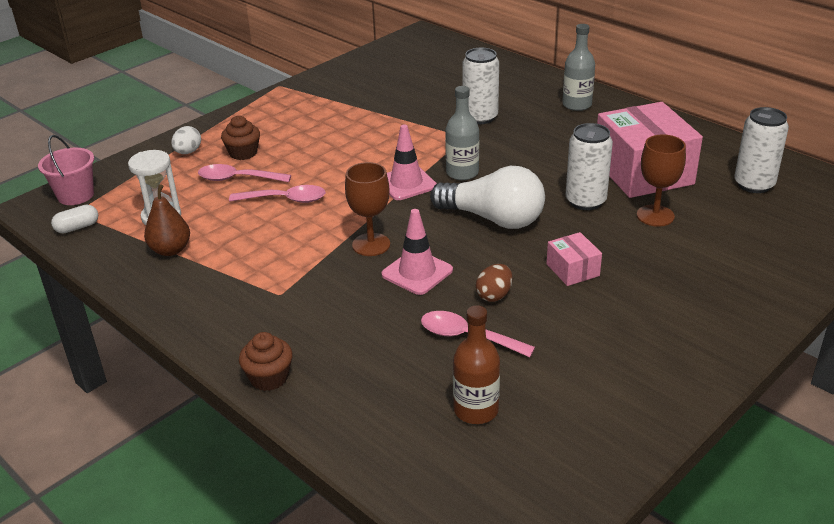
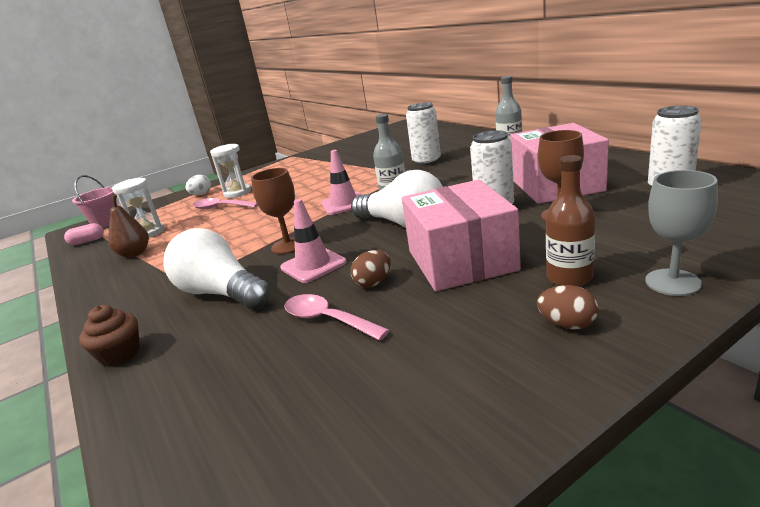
camera: 15 degrees right, 10 degrees down
white capsule [51,205,98,233] -> pink capsule [64,223,104,245]
brown cupcake [221,116,260,160] -> white hourglass [210,144,251,198]
pink spoon [229,185,326,203] -> none
brown bottle [453,305,500,424] -> brown bottle moved to [546,155,595,286]
pink box [547,232,602,286] -> pink box [402,180,521,291], size x2.19
none -> white light bulb [163,228,270,309]
none -> brown egg [537,285,598,329]
none -> grey goblet [645,170,718,296]

